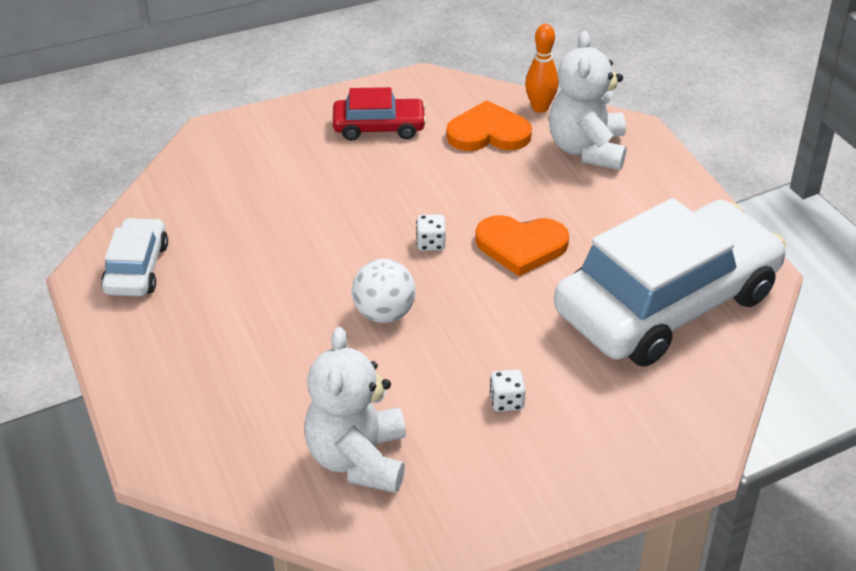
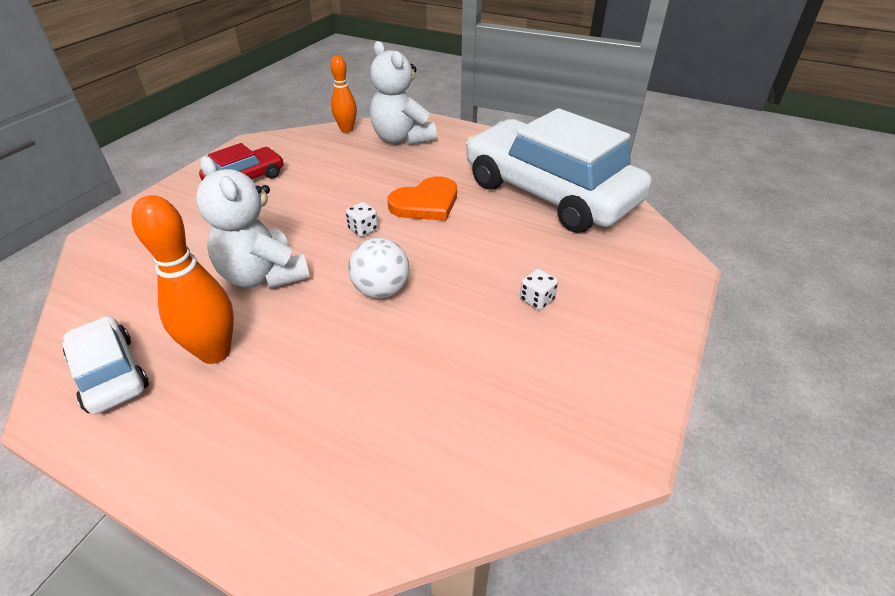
camera: 40 degrees left, 0 degrees up
white teddy bear [304,327,406,493] -> white teddy bear moved to [196,156,310,289]
orange heart [446,100,532,151] -> none
white car [554,198,786,366] -> white car turned 60 degrees counterclockwise [466,108,652,233]
none -> orange bowling pin [131,195,234,364]

